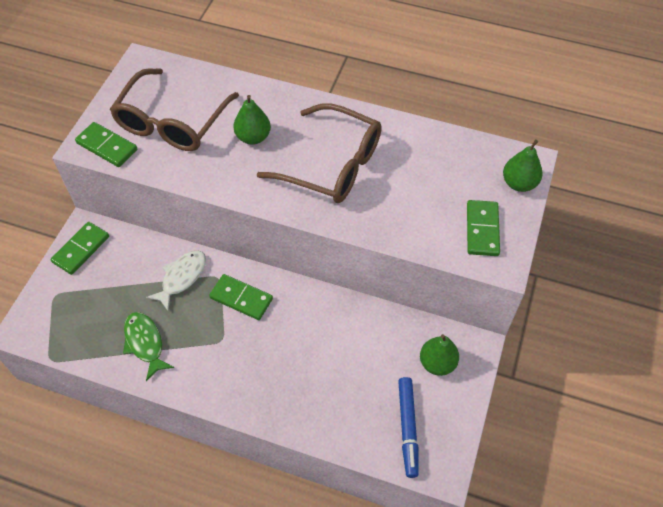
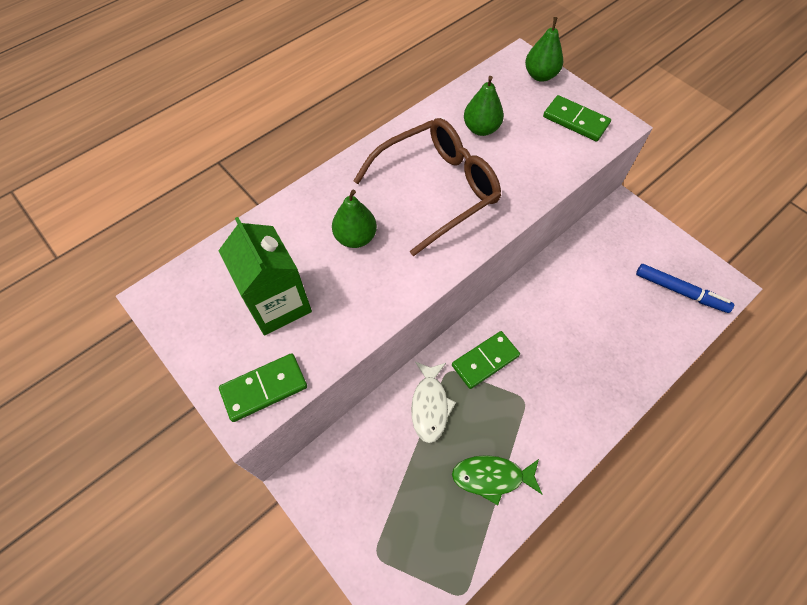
camera: 60 degrees left, 5 degrees up
green domino [51,222,109,275] -> none
brown glasses [110,68,239,151] -> green carton [218,217,312,335]
white fish [146,250,206,311] -> white fish turned 150 degrees counterclockwise [411,361,456,443]
green pear [420,334,459,376] -> green pear moved to [464,76,504,136]

